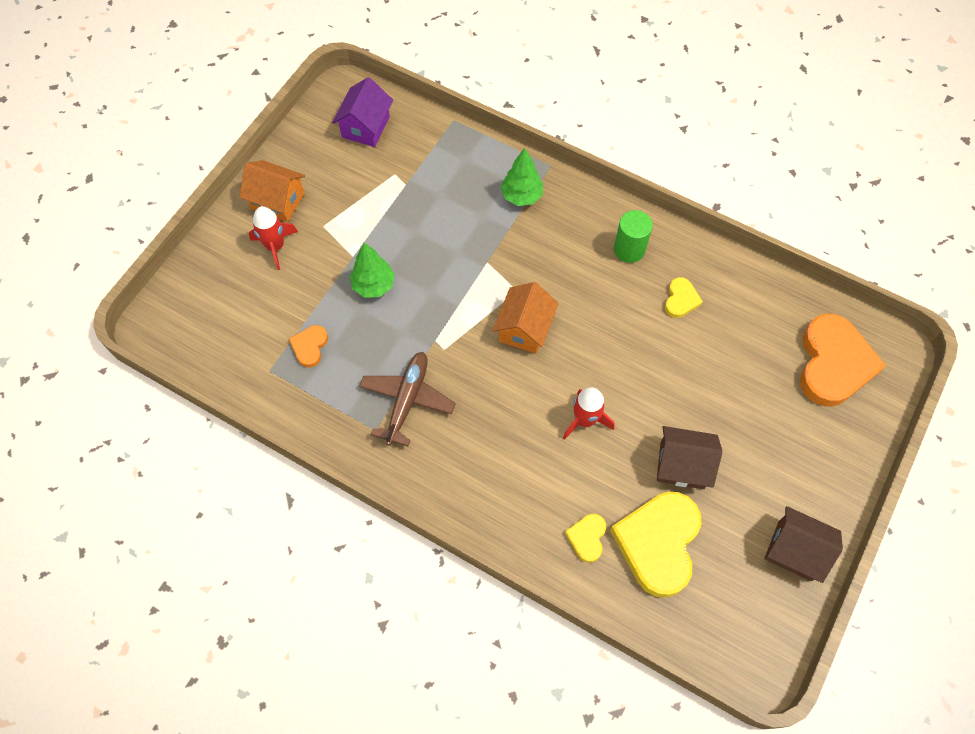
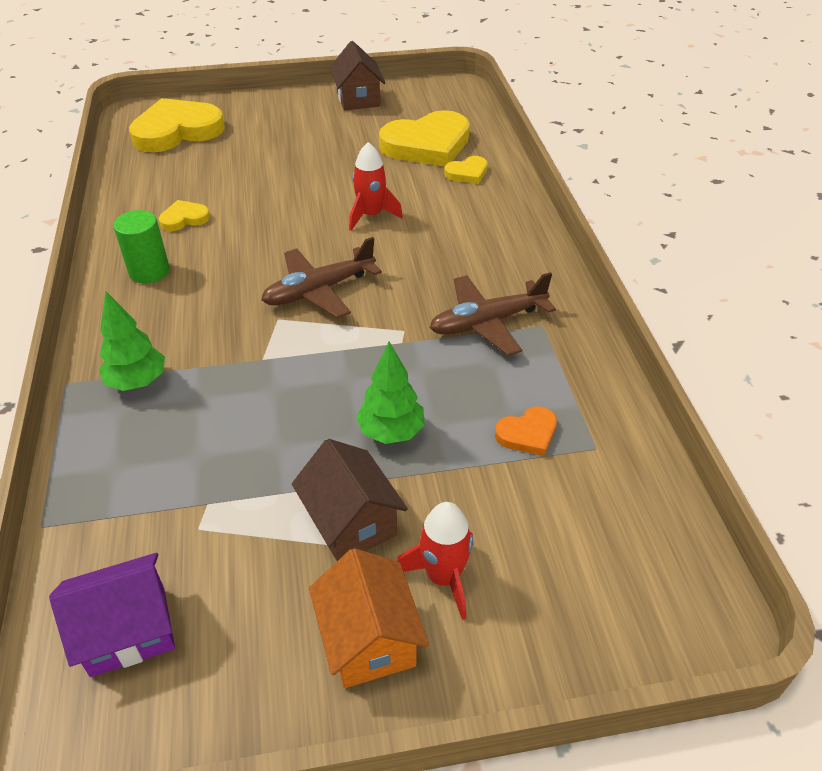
camera: 130 degrees left, 20 degrees down
orange house [493,282,559,354] -> brown plane [261,237,382,318]
brown house [657,426,722,489] -> brown house moved to [292,439,408,561]
orange heart [800,314,886,406] -> yellow heart [129,98,225,152]

